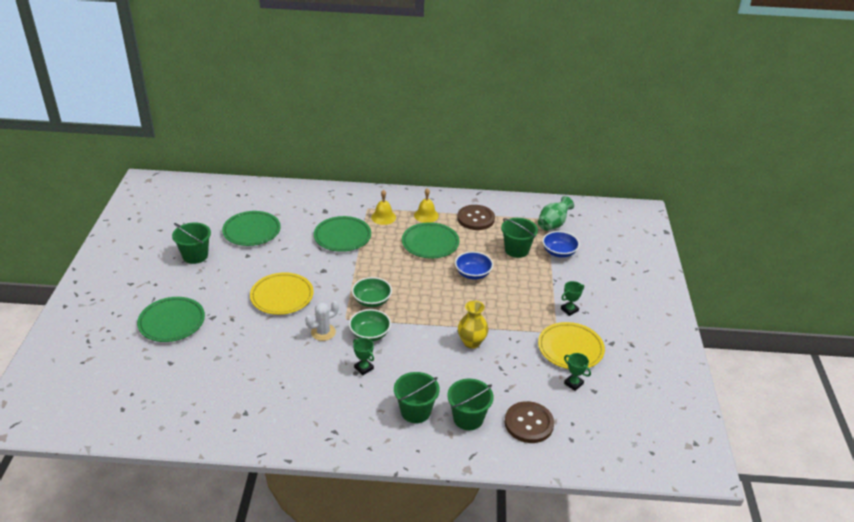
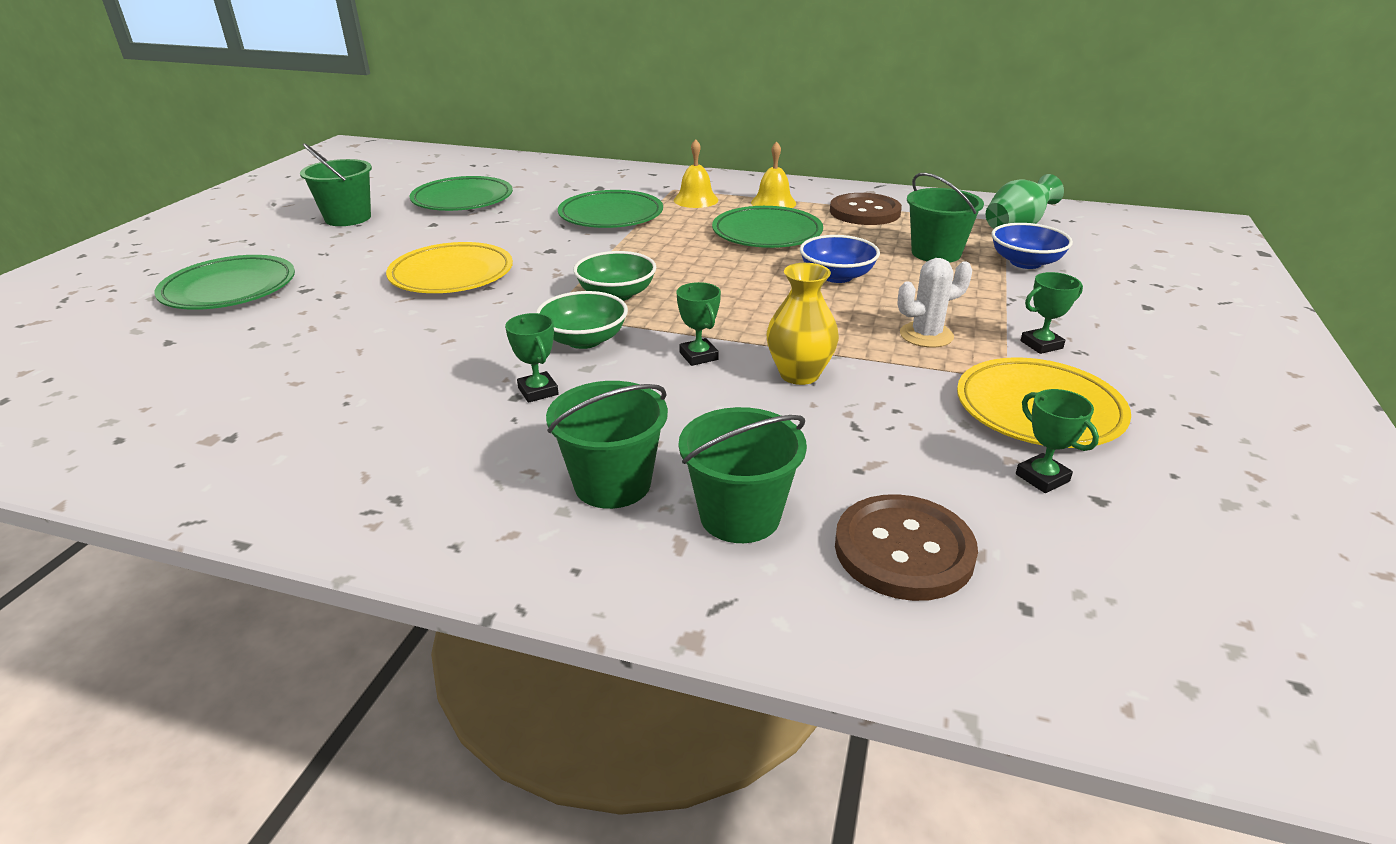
camera: 15 degrees right, 5 degrees down
white cactus [305,301,339,341] -> white cactus moved to [897,258,972,348]
none -> green trophy [676,282,721,366]

